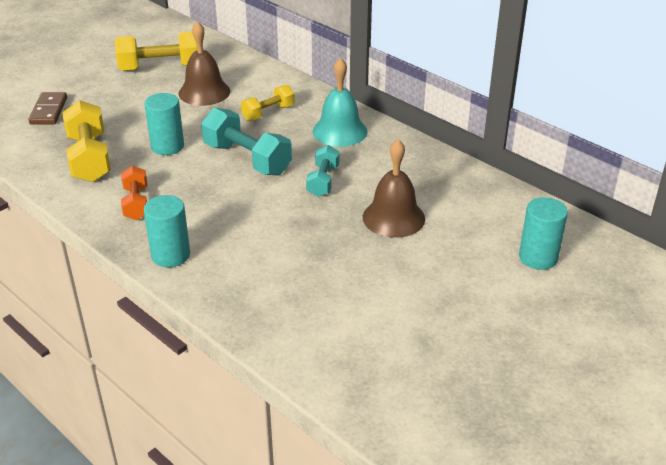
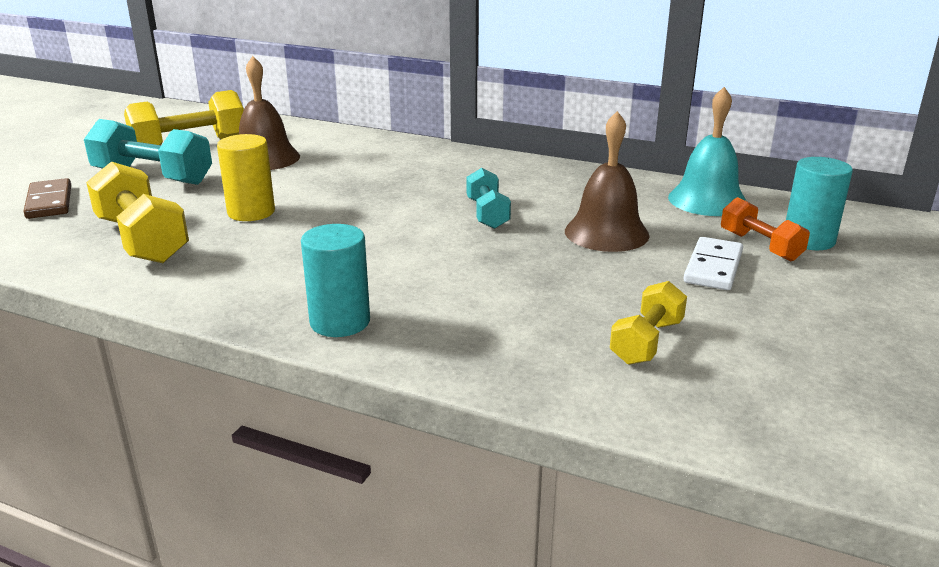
camera: 20 degrees left, 10 degrees down
orange dumbbell [121,166,147,220] -> orange dumbbell moved to [721,197,810,261]
turquoise cylinder [144,93,184,155] -> yellow cylinder [217,134,275,221]
turquoise dumbbell [201,108,292,175] -> turquoise dumbbell moved to [84,119,212,185]
yellow dumbbell [241,85,295,121] -> yellow dumbbell moved to [610,281,687,365]
turquoise bell [313,58,367,147] -> turquoise bell moved to [668,87,746,216]
none -> white domino [684,237,743,290]

